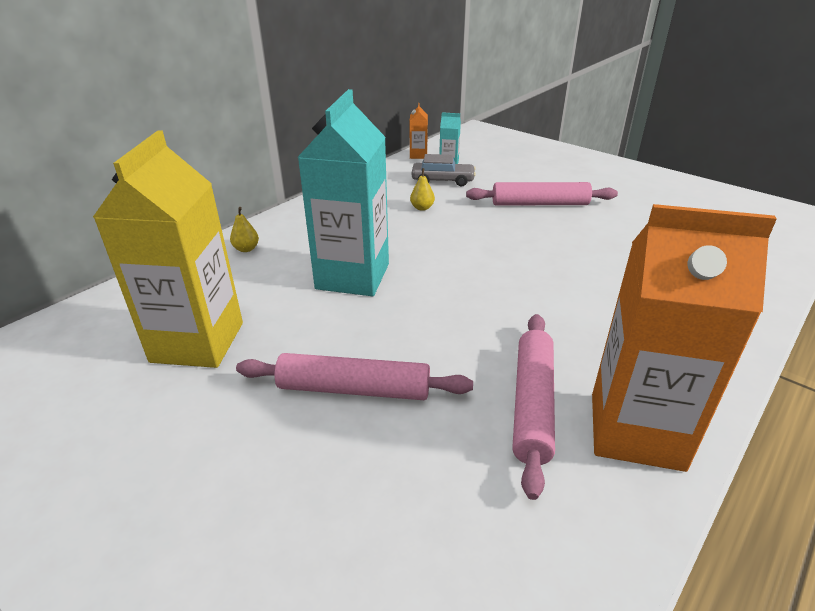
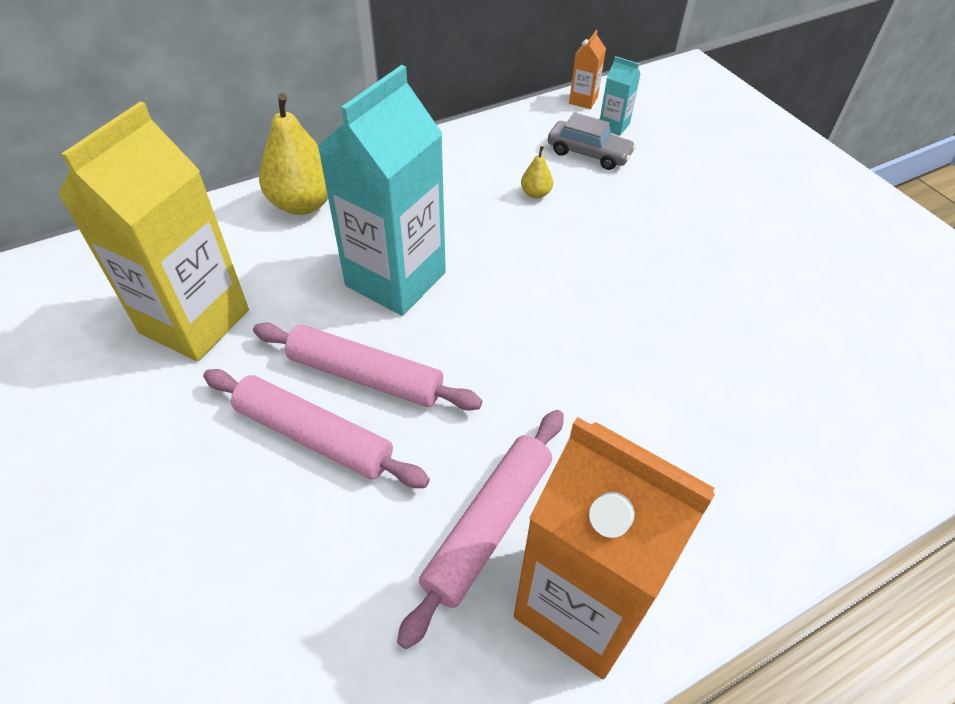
camera: 20 degrees right, 15 degrees up
yellow pear [230,207,259,252] -> yellow pear [259,93,328,215], size x2.20
pink rolling pin [466,182,618,205] -> pink rolling pin moved to [253,322,482,411]

